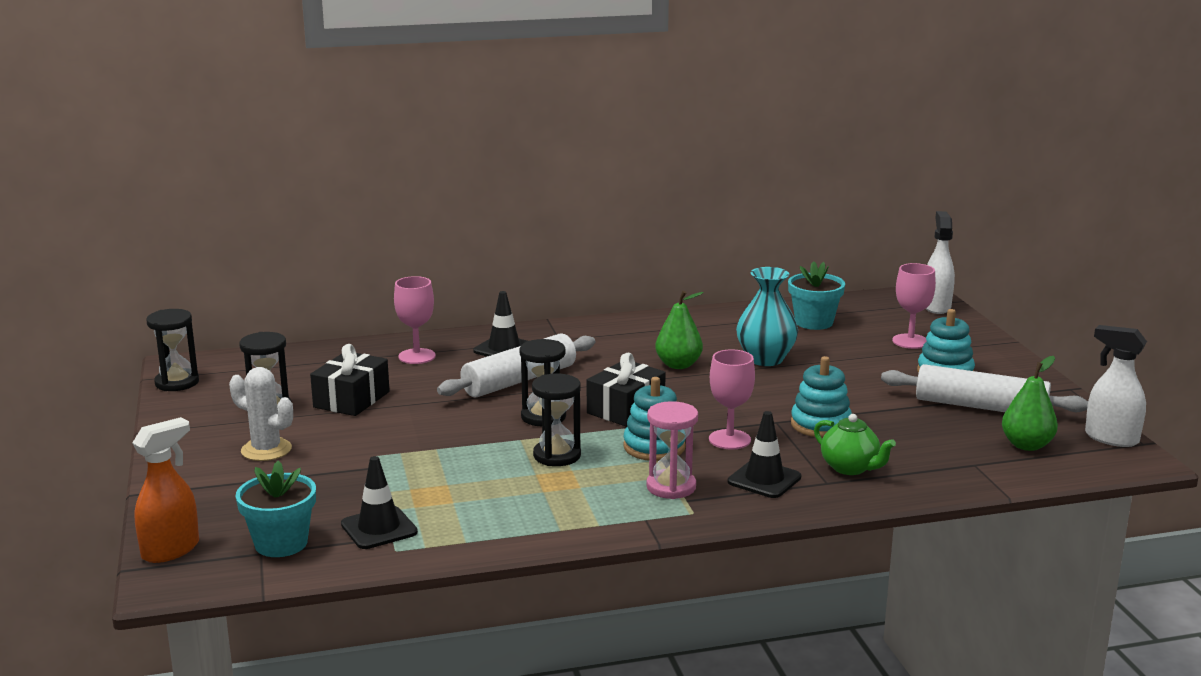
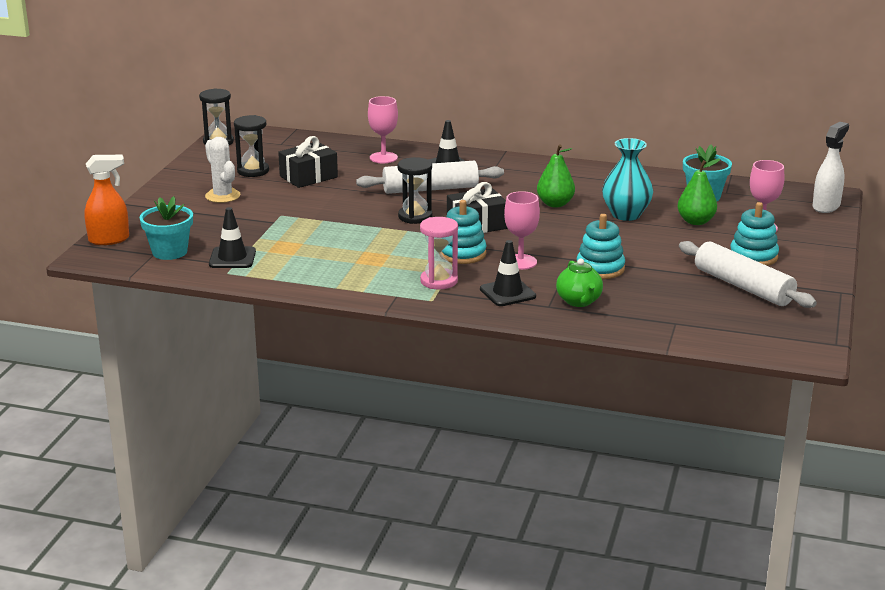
camera: 30 degrees right, 5 degrees up
black hourglass [532,374,581,466] -> none
green pear [1002,356,1058,451] -> green pear moved to [678,159,720,225]
white spray bottle [1085,325,1147,447] -> none

